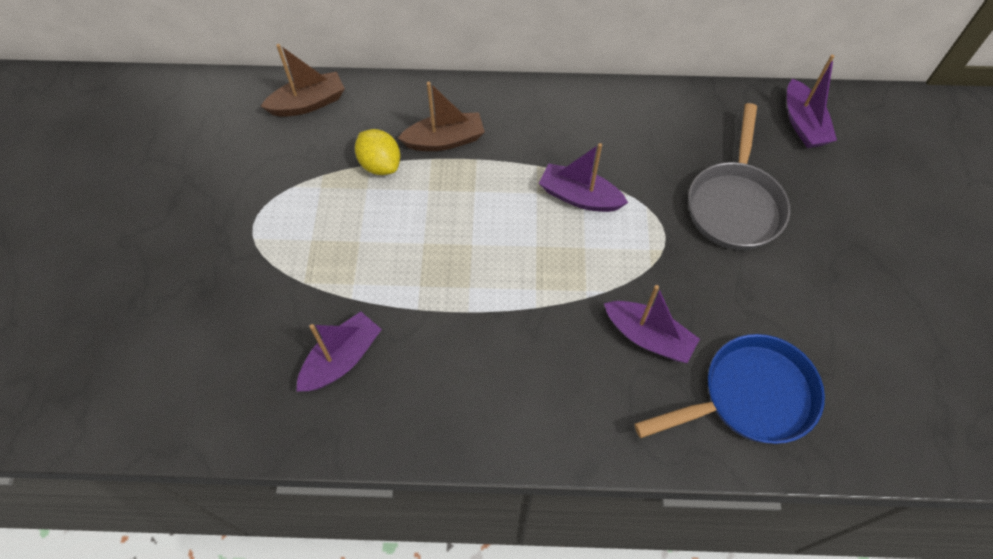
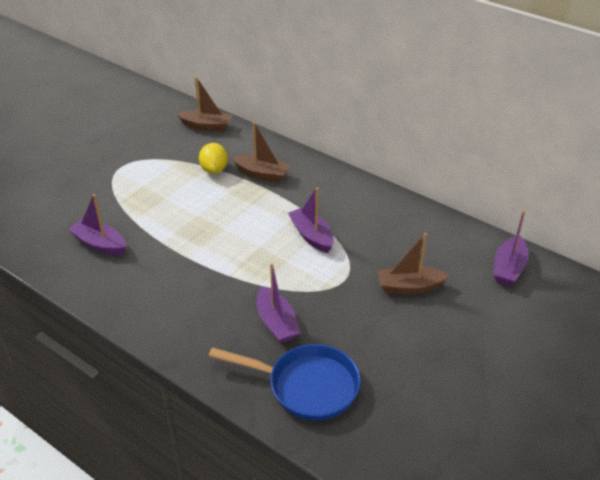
camera: 35 degrees right, 20 degrees down
purple boat [296,312,382,392] -> purple boat turned 135 degrees counterclockwise [68,194,126,255]
grey pan [688,103,790,250] -> brown boat [378,233,449,294]

